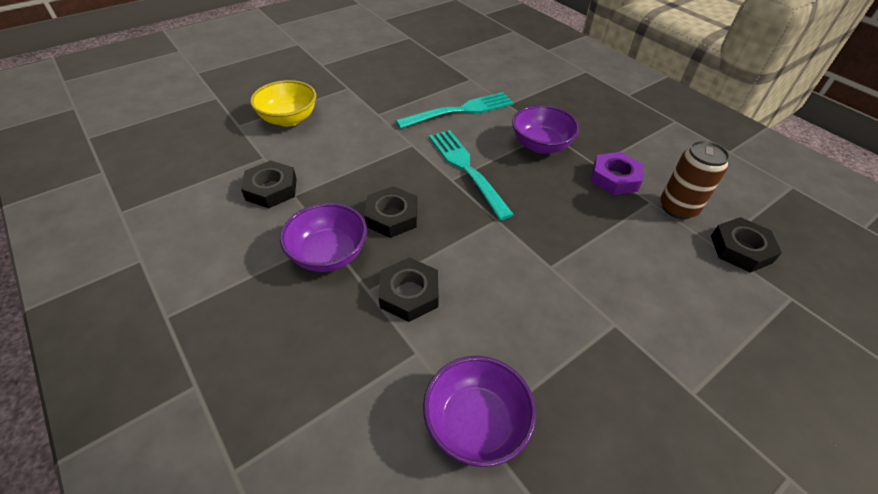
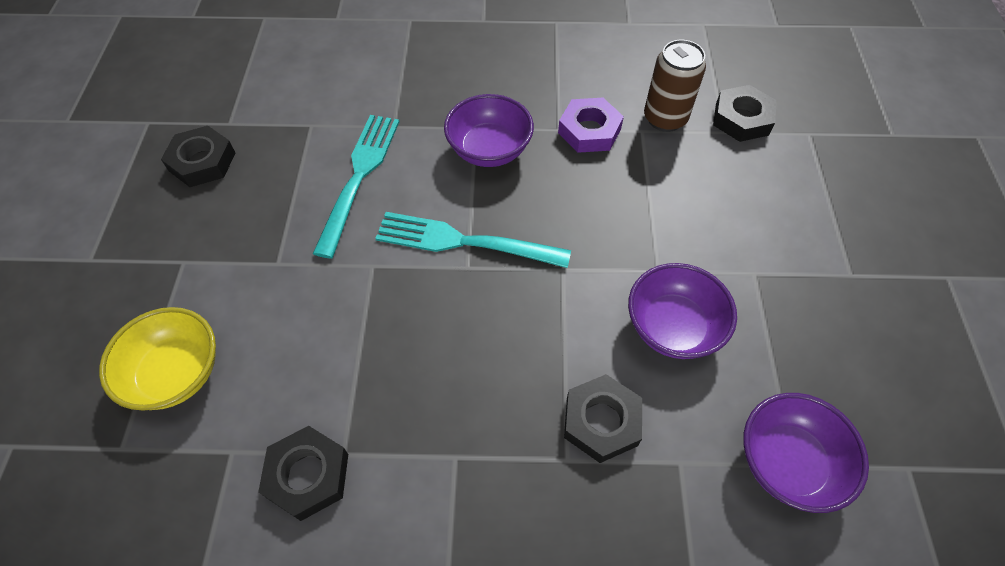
camera: 50 degrees left, 10 degrees up
purple bowl [280,203,367,272] -> purple bowl moved to [628,263,737,359]
black nut [364,186,417,238] -> black nut moved to [161,126,235,187]

